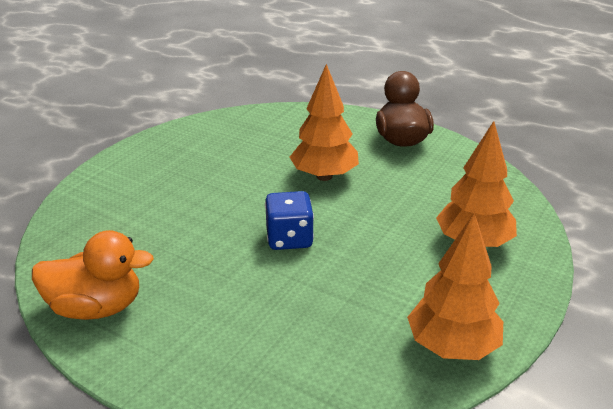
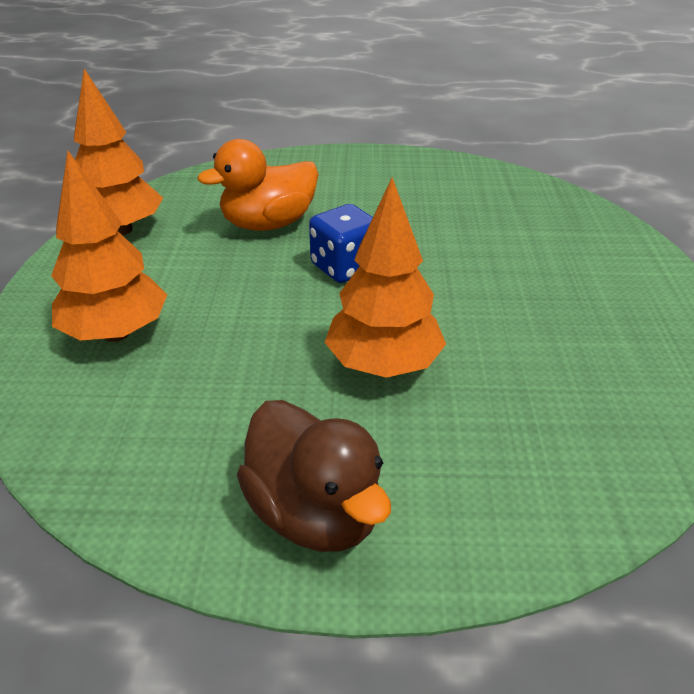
camera: 150 degrees right, 5 degrees up
orange duck [32,230,154,320] -> orange duck moved to [198,139,319,231]

